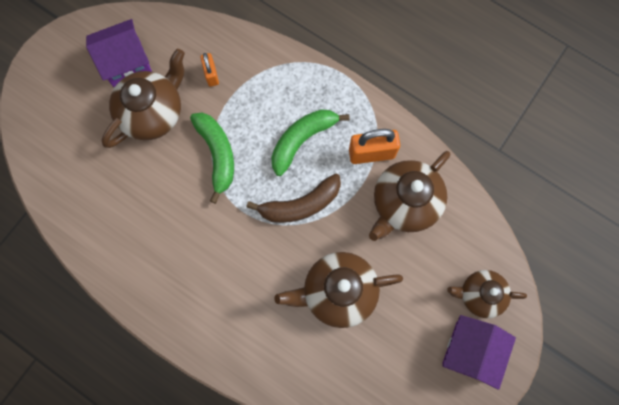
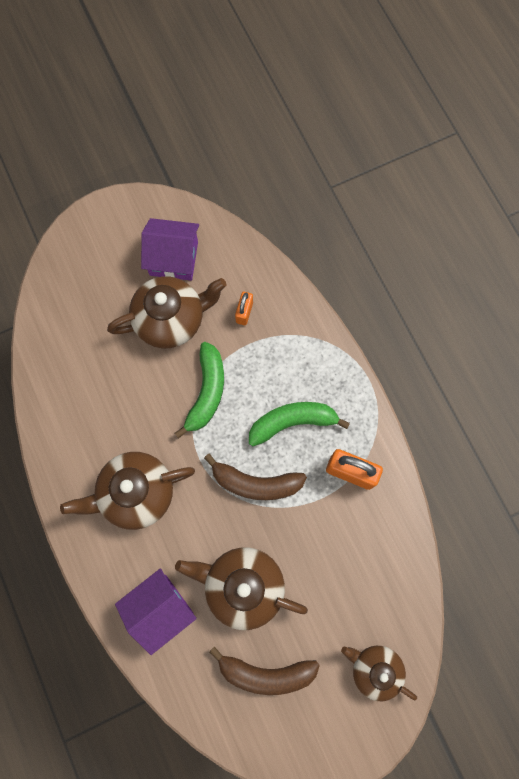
camera: 30 degrees right, 0 degrees up
brown teapot [369,151,451,241] -> brown teapot moved to [60,452,195,530]
purple house [442,315,516,390] -> purple house moved to [115,568,197,655]
none -> brown banana [209,647,320,695]

